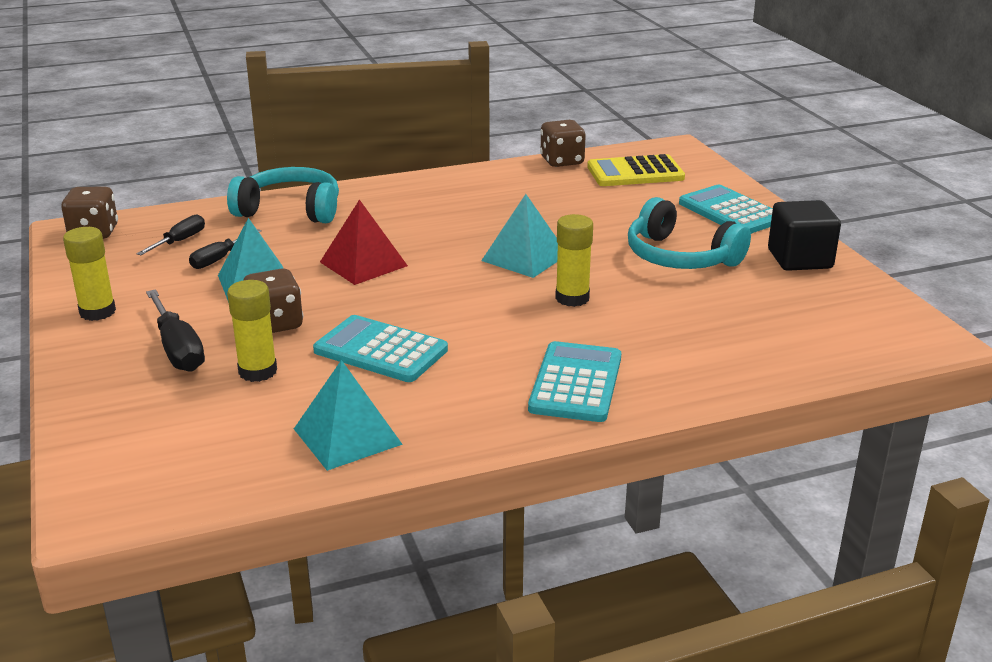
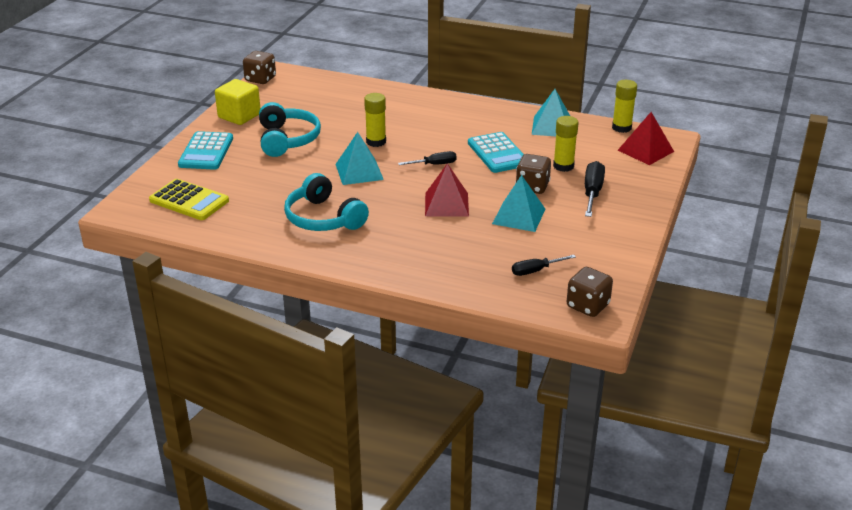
camera: 140 degrees left, 5 degrees up
yellow glue stick [63,227,116,321] -> yellow glue stick moved to [612,80,637,133]
black screwdriver [189,229,262,269] -> black screwdriver moved to [398,151,457,165]
turquoise headphones [227,167,339,223] -> turquoise headphones moved to [284,173,369,231]
turquoise calculator [528,341,621,422] -> none
brown dice [540,120,586,167] -> brown dice moved to [243,51,276,84]
black cube [768,200,841,271] -> yellow cube [215,79,261,125]
none -> red pyramid [618,112,674,165]

